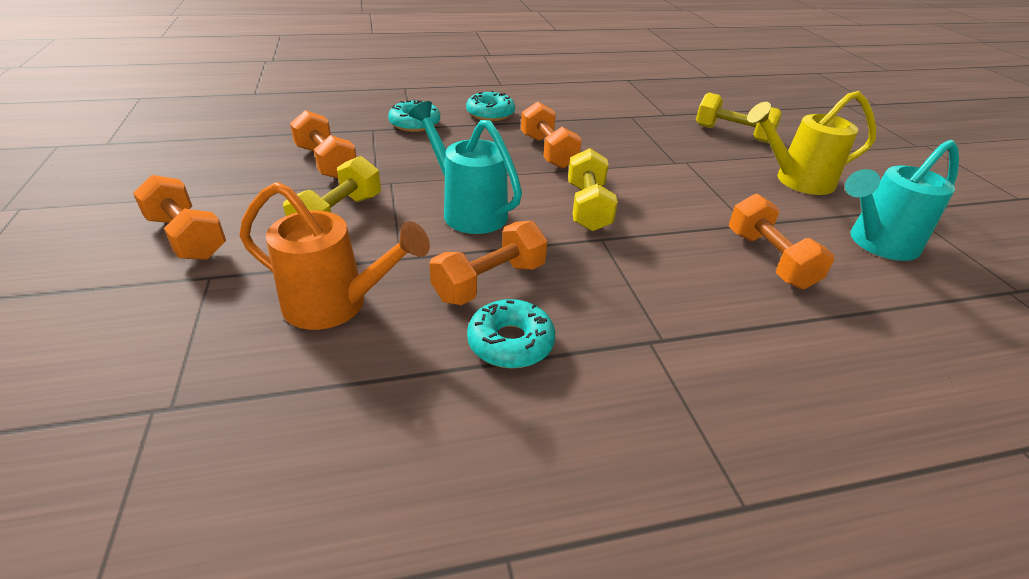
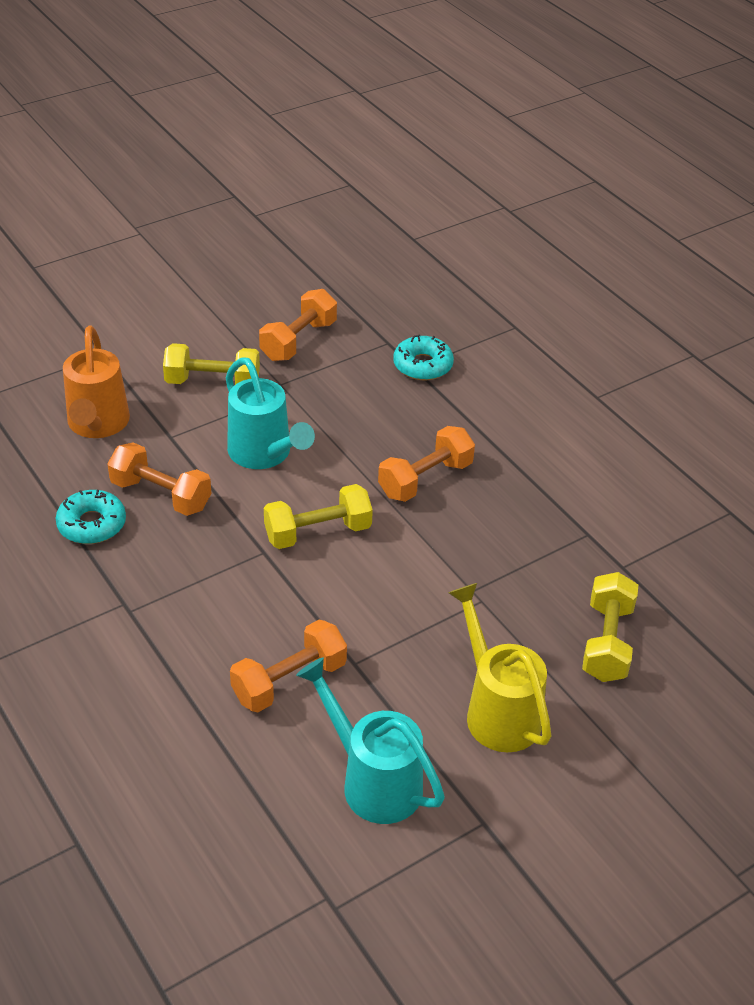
camera: 70 degrees right, 5 degrees up
orange dumbbell [133,175,226,260] -> none
turquoise watering can [409,101,522,234] -> turquoise watering can turned 120 degrees clockwise [226,357,315,469]
turquoise donut [466,90,515,121] -> none

